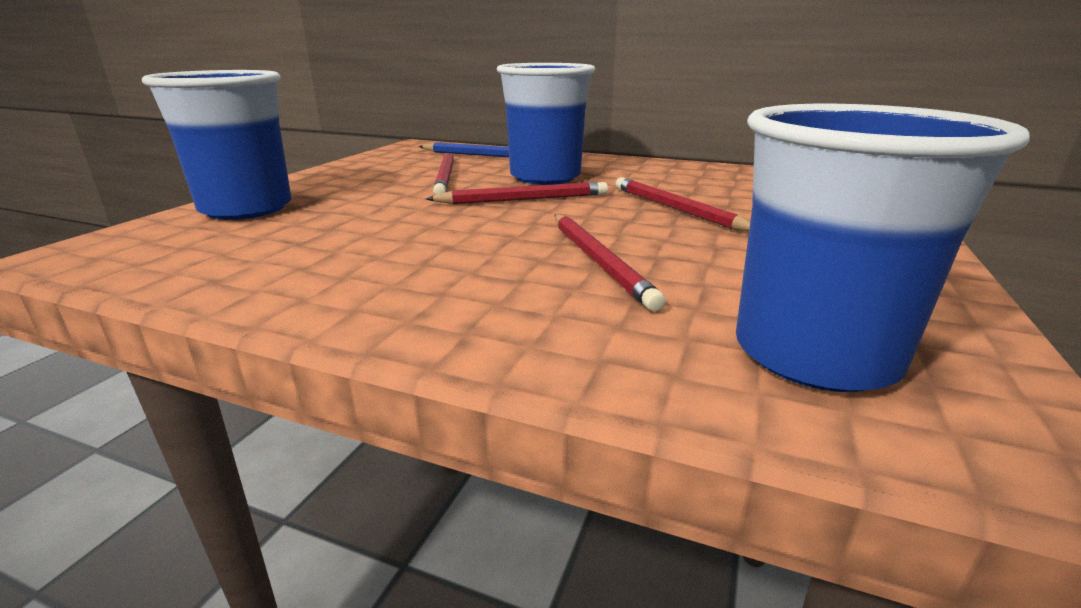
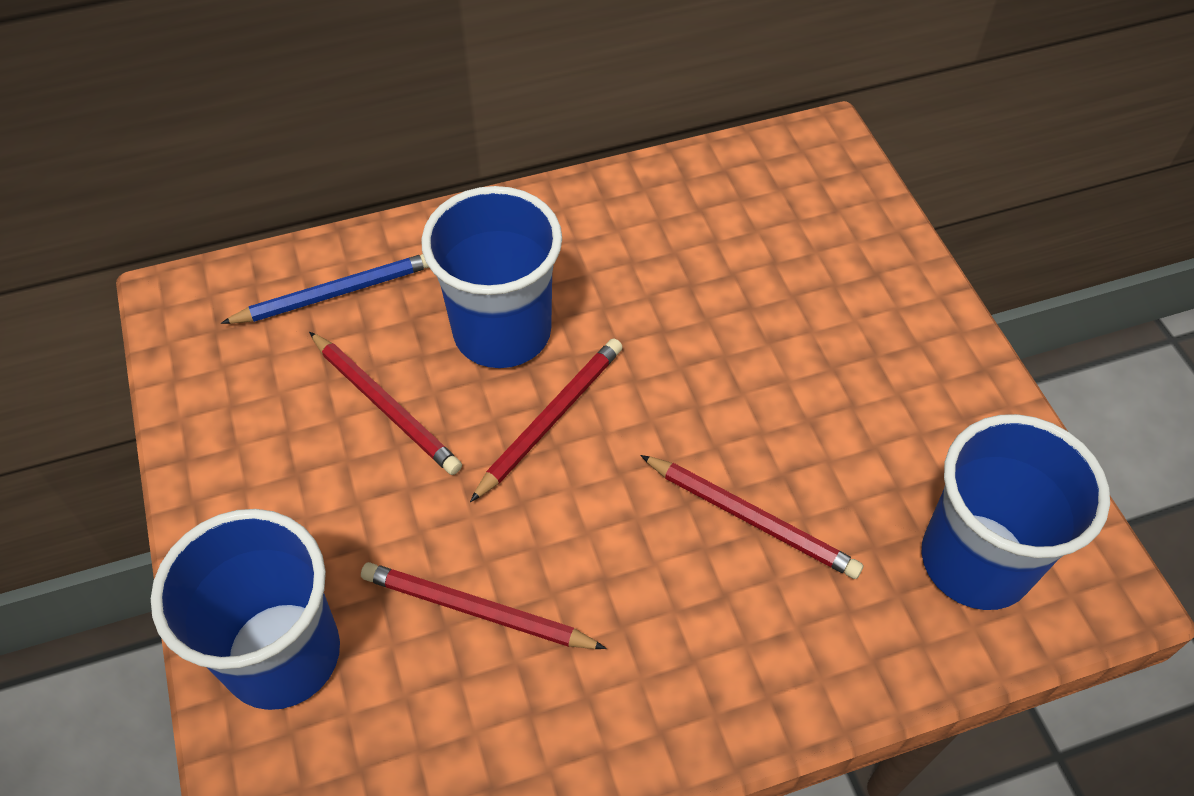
camera: 40 degrees left, 30 degrees up
red pencil [615,177,750,231] -> red pencil moved to [361,562,607,649]

